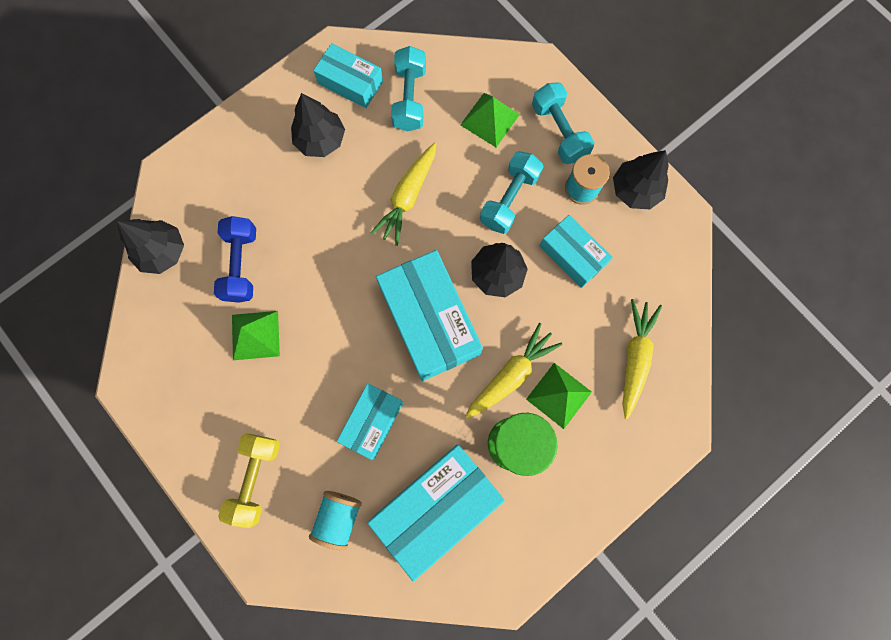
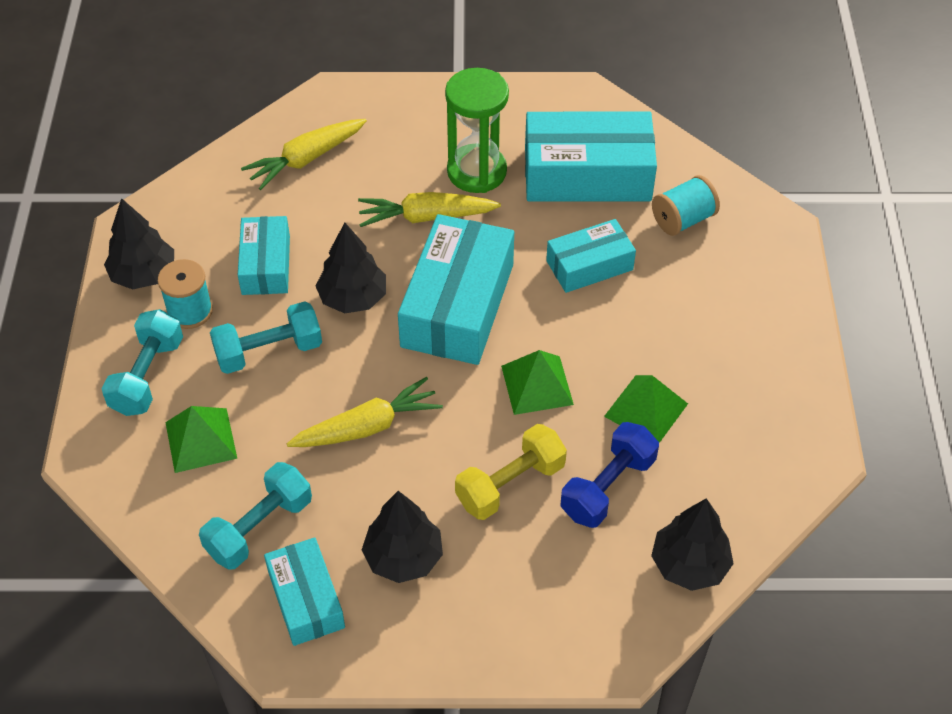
camera: 140 degrees left, 25 degrees down
yellow dumbbell [218,434,280,528] -> yellow dumbbell moved to [455,424,567,520]
green pyramid [526,363,592,429] -> green pyramid moved to [501,350,574,415]

